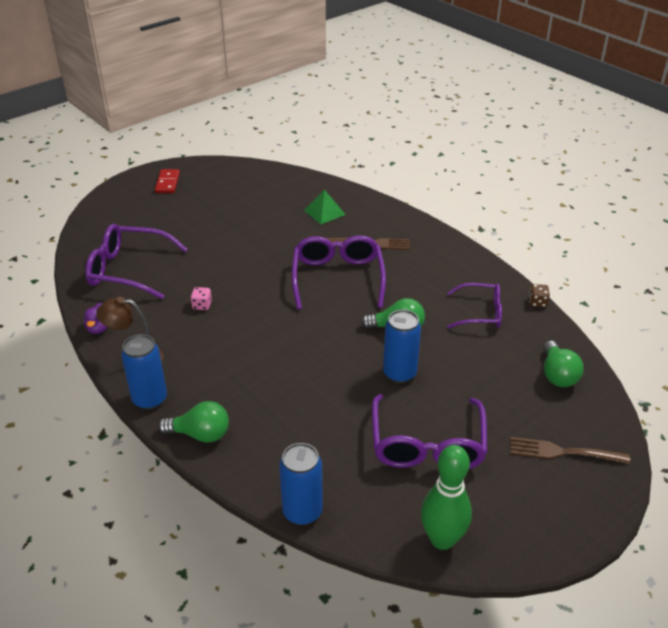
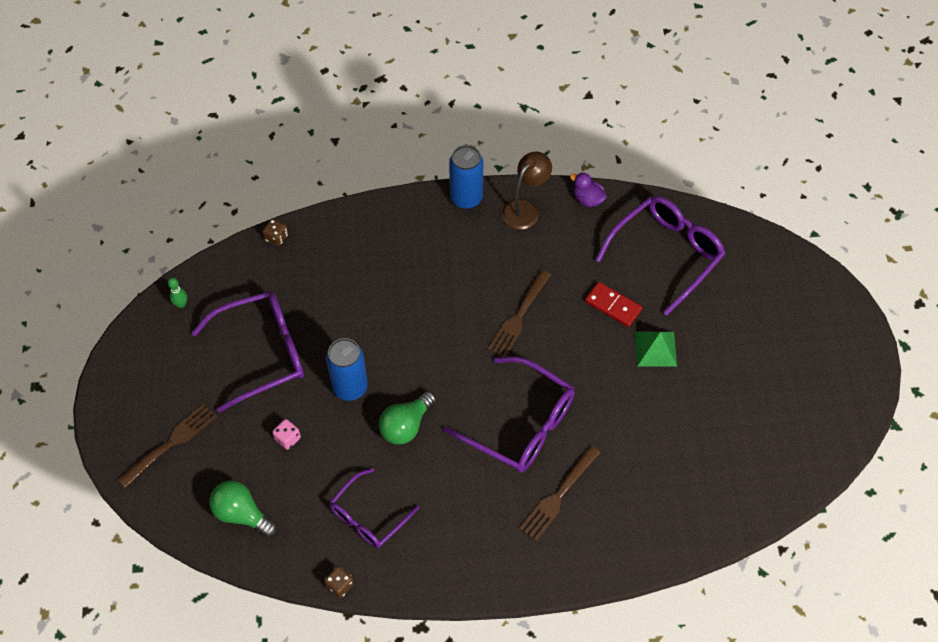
camera: 125 degrees right, 20 degrees up
red domino [155,169,180,193] -> red domino moved to [585,282,642,327]
green light bulb [158,401,229,443] -> none
pink dice [190,287,212,310] -> pink dice moved to [272,419,301,450]
blue can [279,443,323,525] -> brown dice [263,219,288,246]
green pyramid [304,190,346,224] -> green pyramid moved to [635,332,677,367]
purple glasses [372,394,488,469] -> purple glasses turned 120 degrees clockwise [191,291,304,412]
green bowling pin [421,445,472,550] -> green bowling pin [168,278,187,308], size x0.42
none -> brown fork [488,270,551,357]

